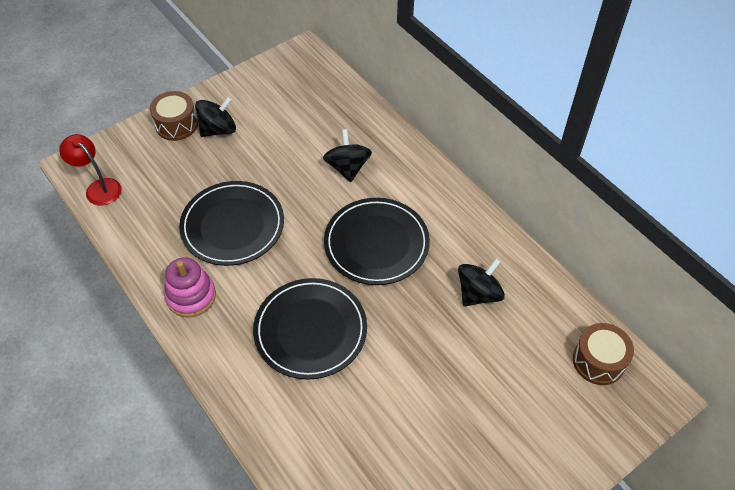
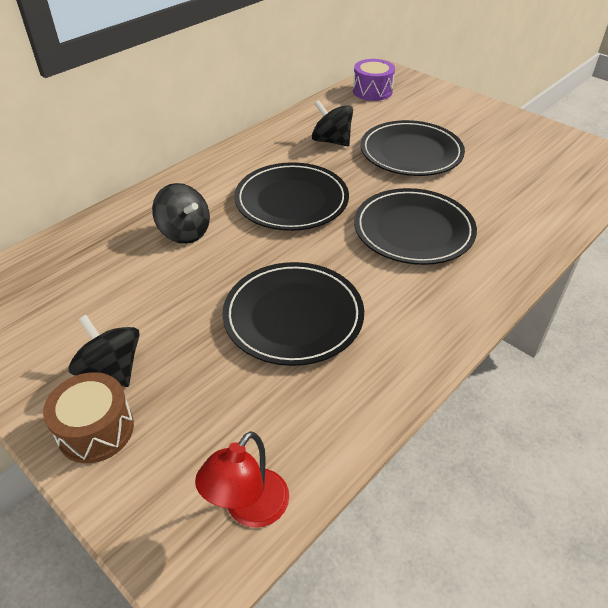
camera: 100 degrees left, 10 degrees down
pink stacking toy [164,257,216,317] -> none
black spinning top [323,129,372,182] -> black spinning top turned 120 degrees counterclockwise [152,183,210,244]
brown drum [573,323,634,385] -> purple drum [353,59,395,101]
none -> black plate [360,120,465,176]

